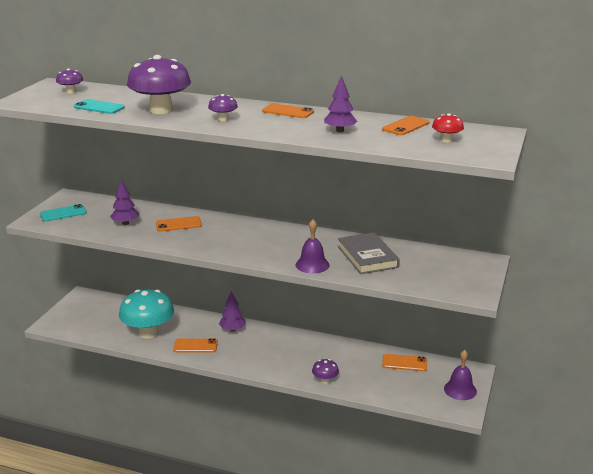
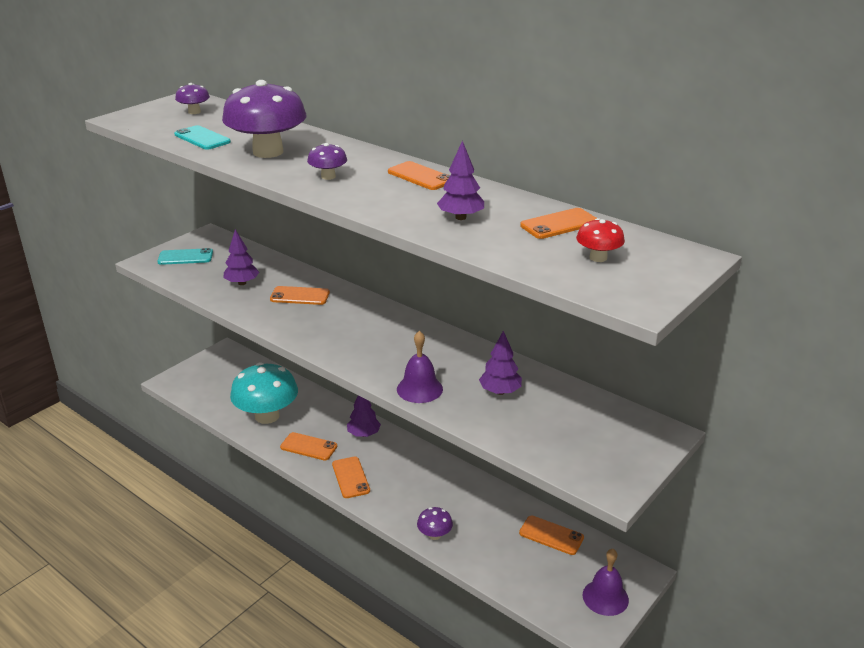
camera: 20 degrees right, 5 degrees up
grey book [338,232,400,274] -> purple tree [479,331,522,395]
none -> orange phone [332,457,370,498]

